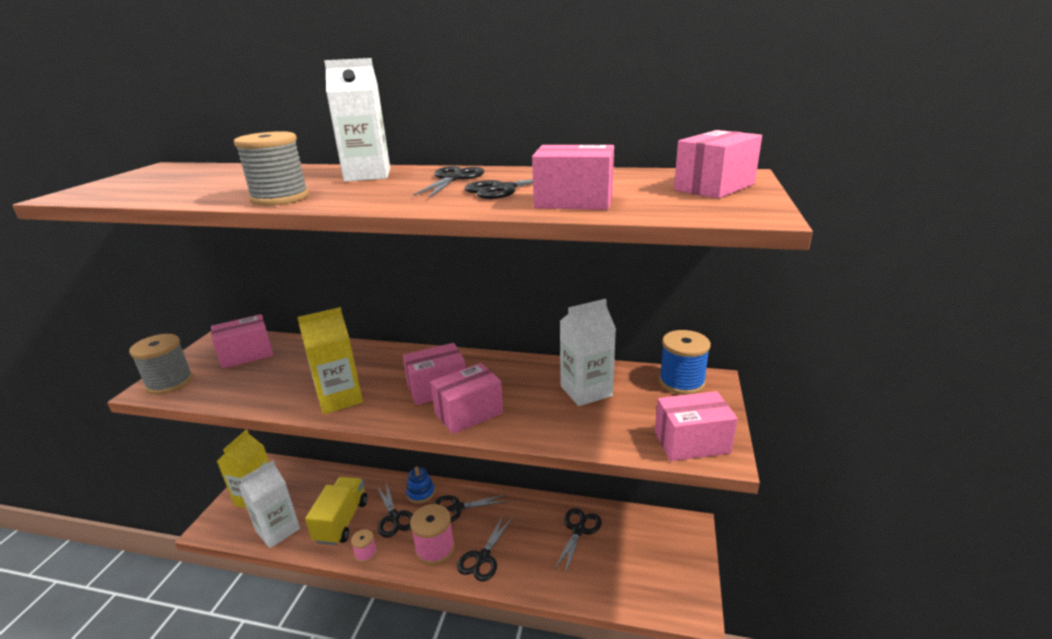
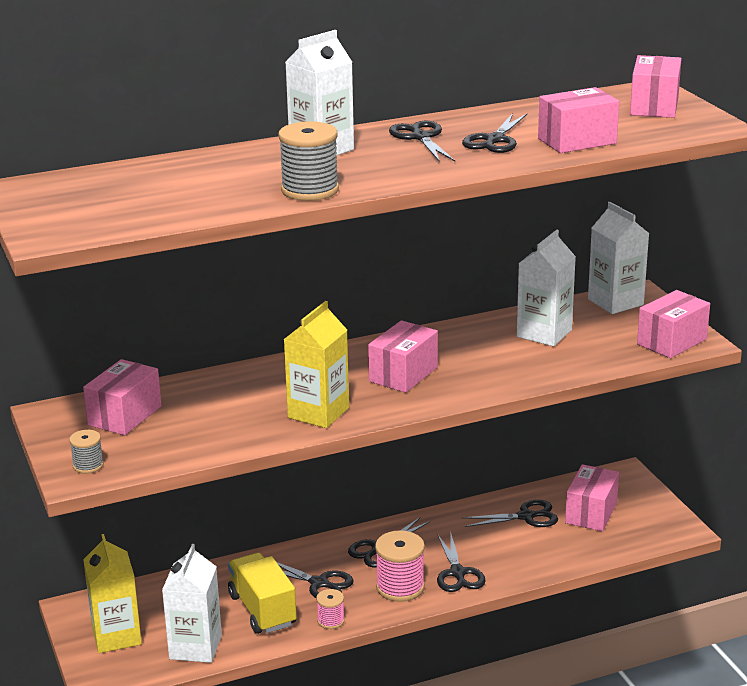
camera: 35 degrees left, 0 degrees up
grey spool [129,334,193,395] -> grey spool [69,430,104,474], size x0.55
blue stacking toy [406,467,435,503] -> none
pink box [431,363,503,434] -> pink box moved to [565,464,619,531]
black scissors [554,508,602,574] -> black scissors turned 90 degrees clockwise [462,500,558,527]
blue spool [659,330,711,395] -> white carton [588,202,650,314]

